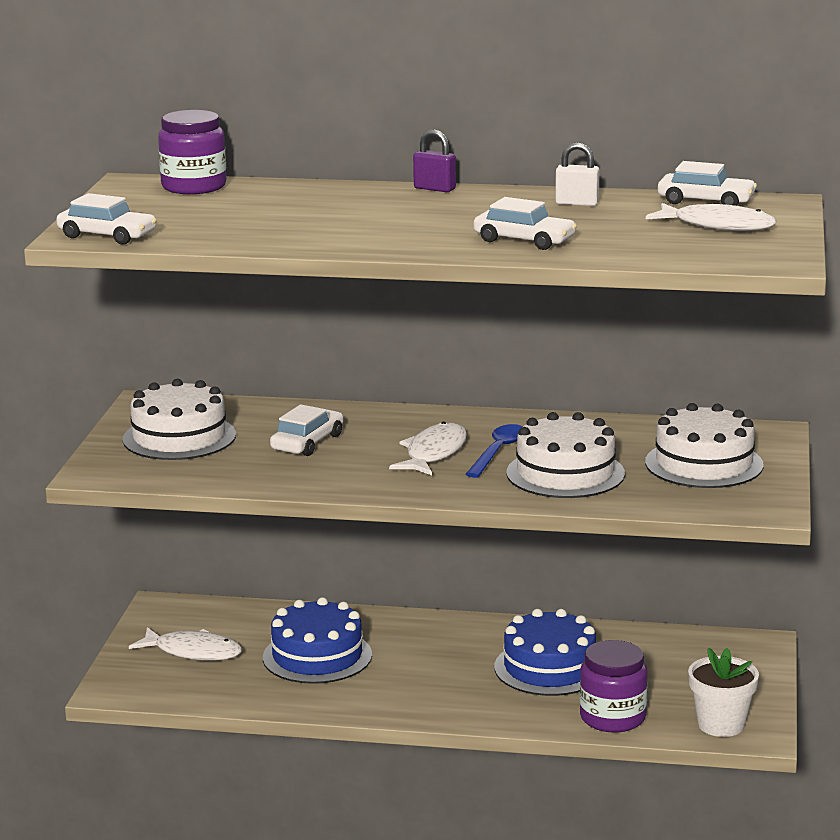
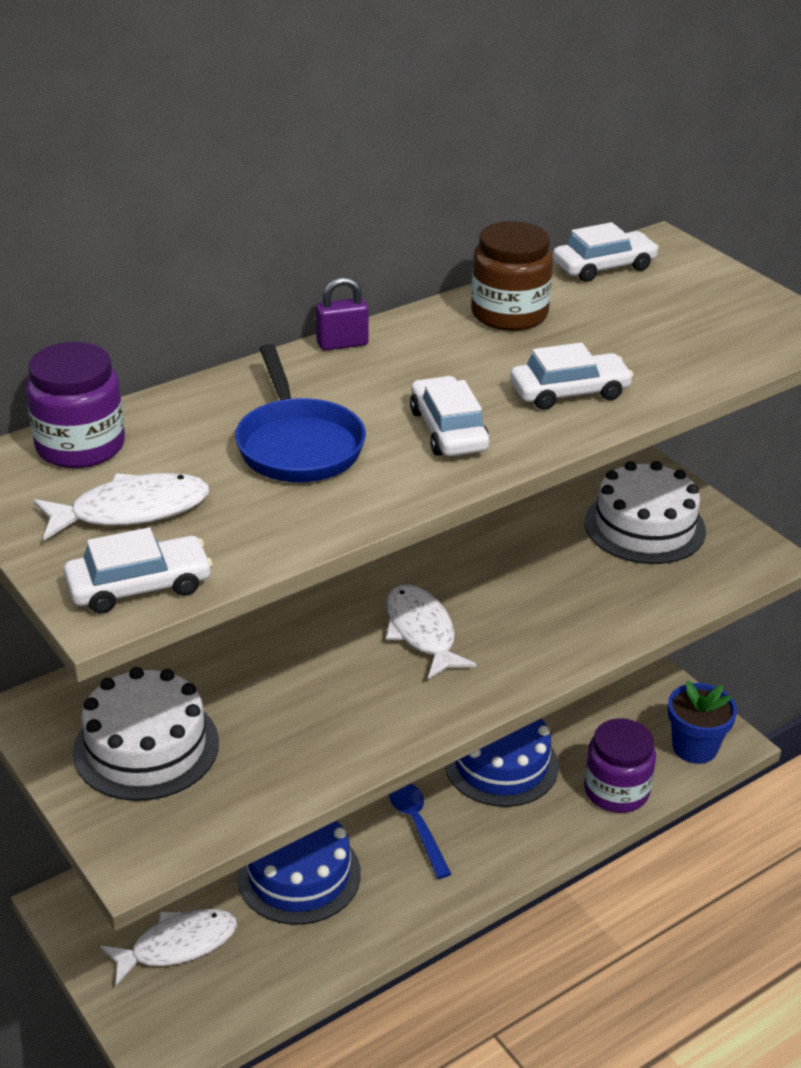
camera: 45 degrees left, 15 degrees up
white car [270,404,343,456] -> white car moved to [410,376,490,456]
blue spoon [466,424,522,478] -> blue spoon moved to [389,784,451,879]
white cake [506,412,625,498] -> none
white padlock [555,142,599,206] -> brown jar [471,221,553,331]
white fish [646,203,776,231] -> white fish moved to [33,473,209,540]
white flower pot [688,648,759,737] -> blue flower pot [668,680,737,764]
none -> blue pan [235,344,366,482]

